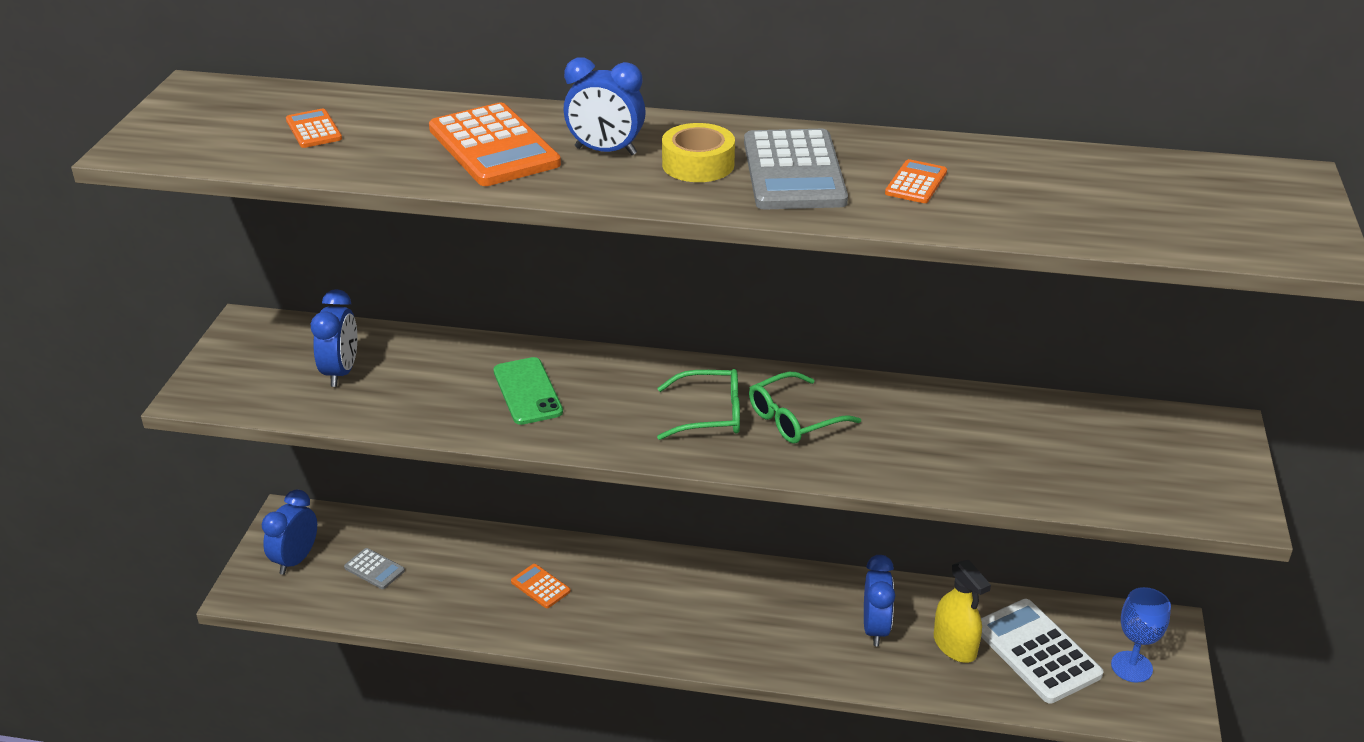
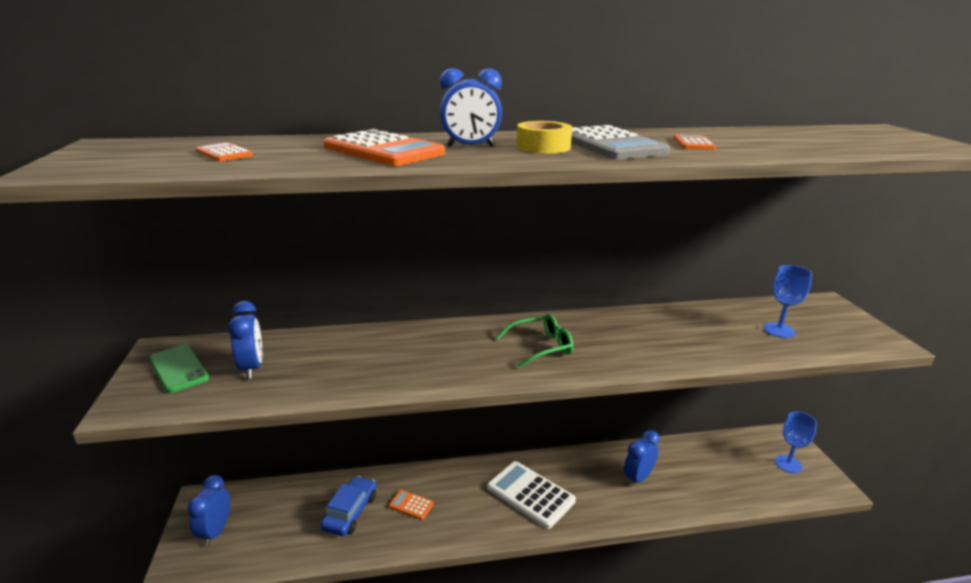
camera: 20 degrees left, 10 degrees down
grey calculator [344,548,405,589] -> none
green phone [493,357,563,425] -> green phone moved to [149,345,209,393]
green glasses [749,372,861,444] -> none
blue clock [864,555,895,646] -> blue clock turned 120 degrees counterclockwise [624,430,660,487]
yellow spray bottle [934,560,991,663] -> none
white calculator [981,599,1104,704] -> white calculator moved to [487,461,576,529]
none -> blue car [320,476,377,536]
none -> blue goblet [763,265,812,338]

